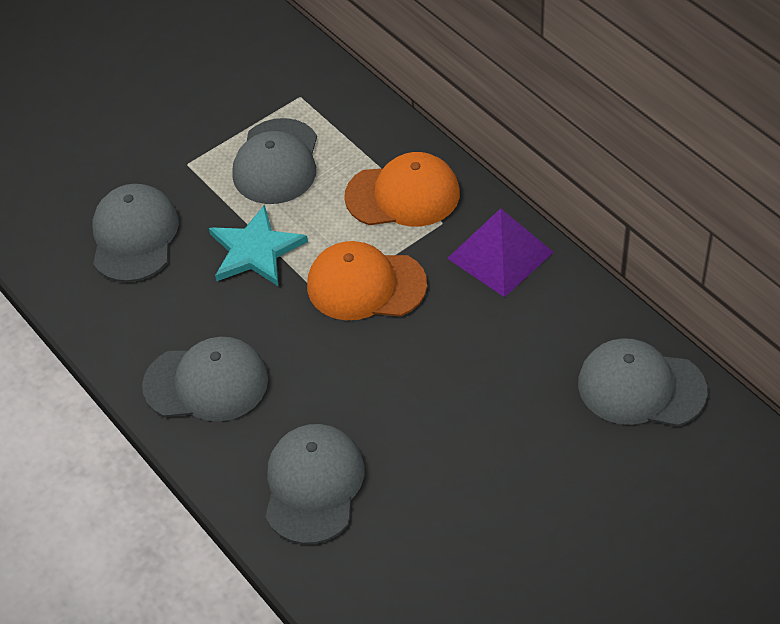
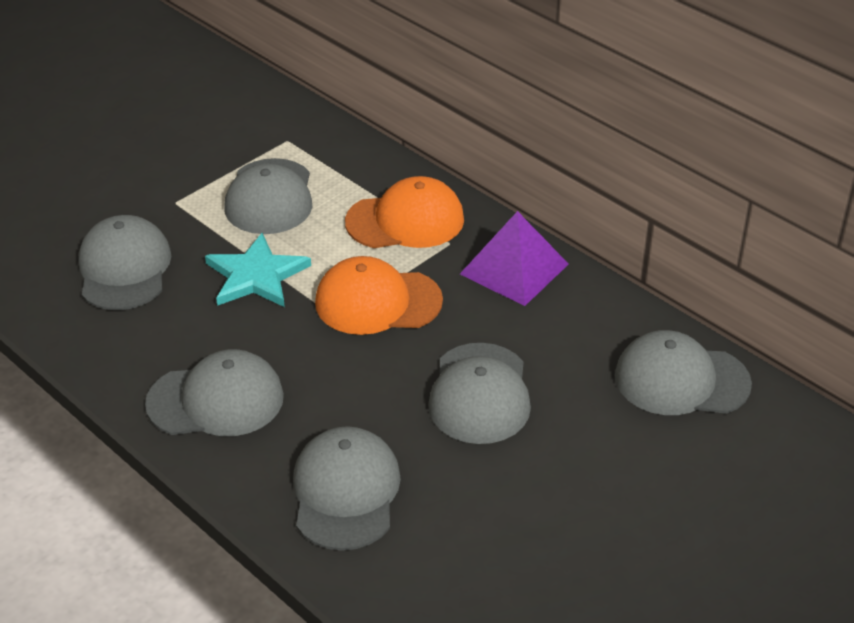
camera: 10 degrees left, 10 degrees down
none -> grey cap [428,343,531,444]

